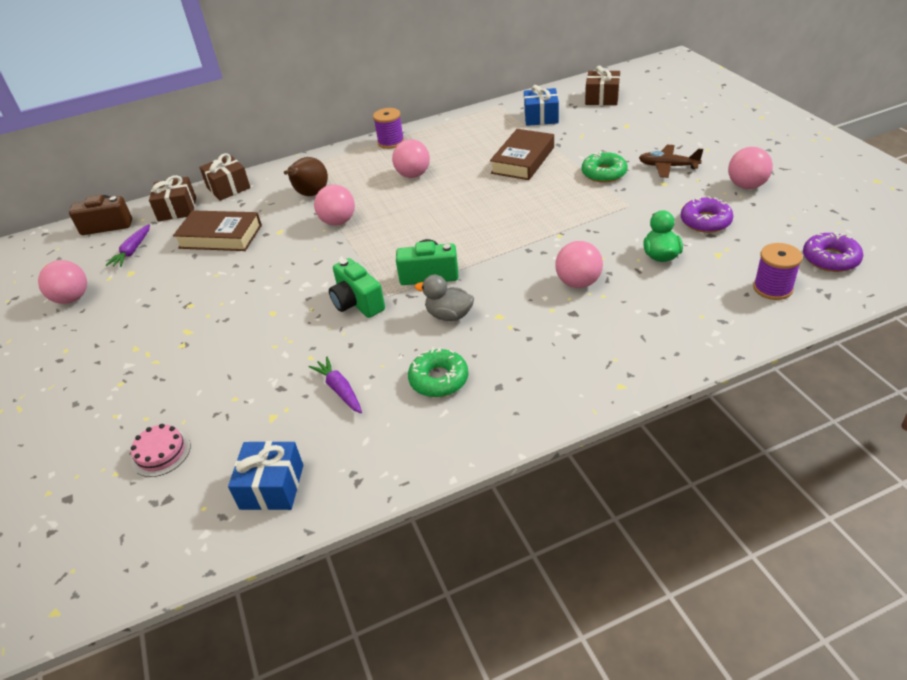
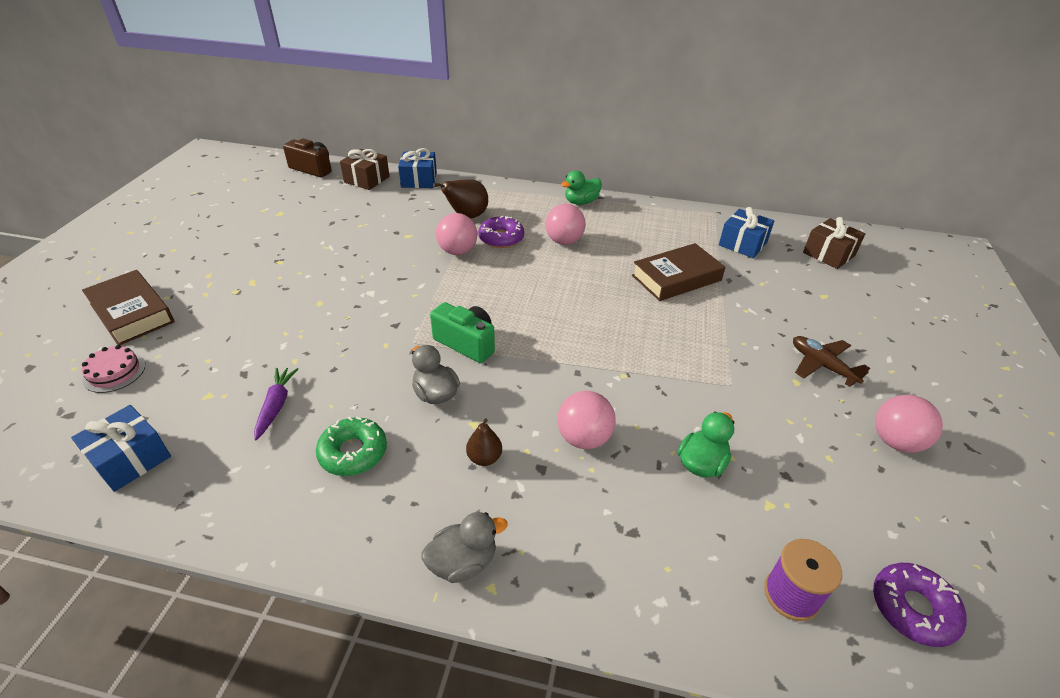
camera: 30 degrees right, 0 degrees up
pink ball [38,260,87,304] -> none
purple carrot [106,224,150,267] -> none
brown book [173,210,262,251] -> brown book moved to [82,270,174,345]
brown gift [199,153,251,201] -> blue gift [398,148,437,188]
green camera [329,258,385,318] -> none
purple spool [373,108,404,149] -> green duck [561,170,602,205]
green donut [582,151,628,183] -> none
purple donut [681,196,733,233] -> purple donut moved to [478,216,524,248]
none -> grey duck [421,512,507,583]
none -> brown pear [466,418,502,466]

